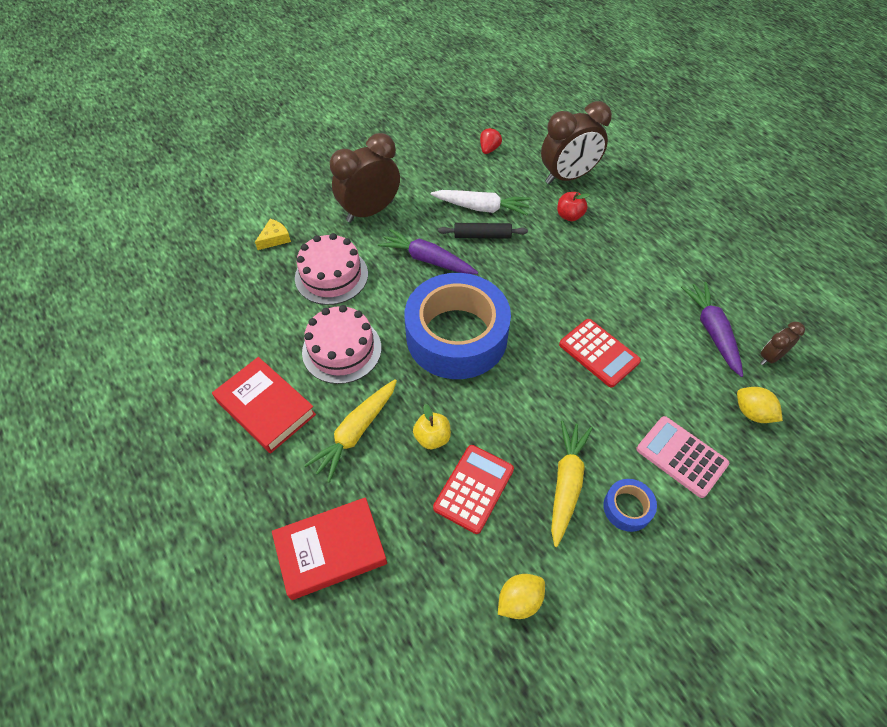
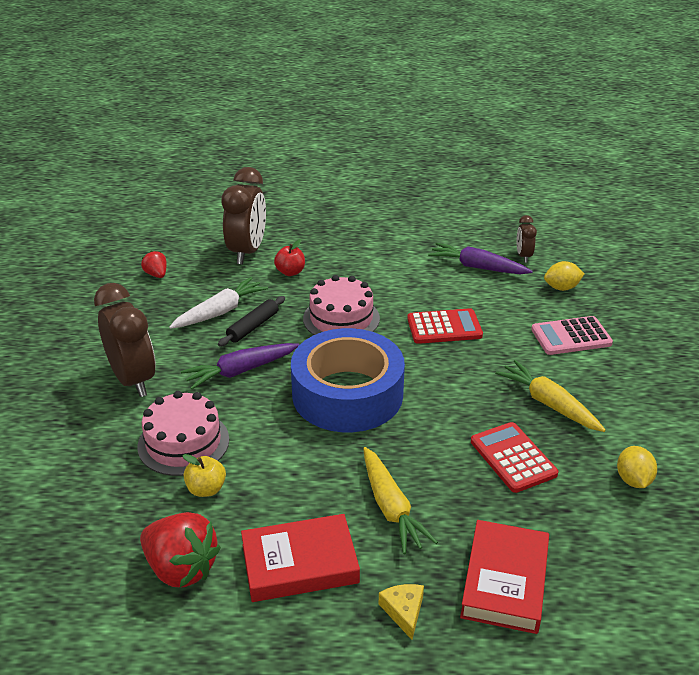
camera: 55 degrees left, 20 degrees down
yellow cheese [255,219,291,250] -> yellow cheese moved to [379,584,424,640]
pink cake [302,305,381,384] -> pink cake moved to [303,275,380,335]
brown clock [330,133,400,223] -> brown clock turned 150 degrees clockwise [94,283,156,397]
yellow apple [413,404,451,449] -> yellow apple moved to [182,454,226,497]
blue tape [603,479,657,532] -> none
none -> red strawberry [140,512,221,587]

